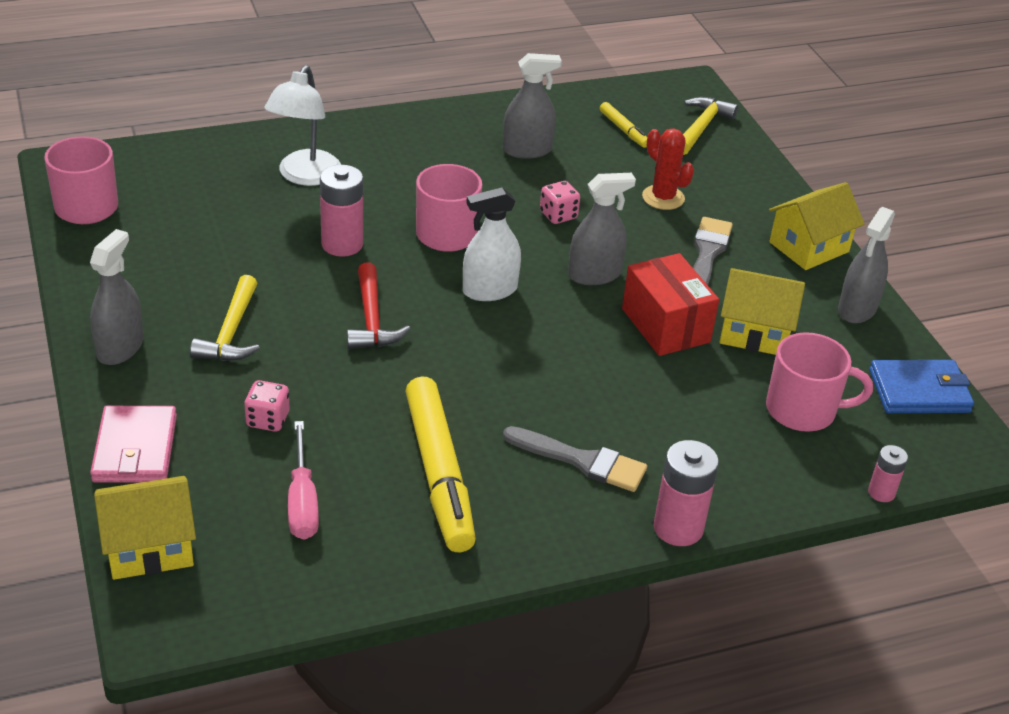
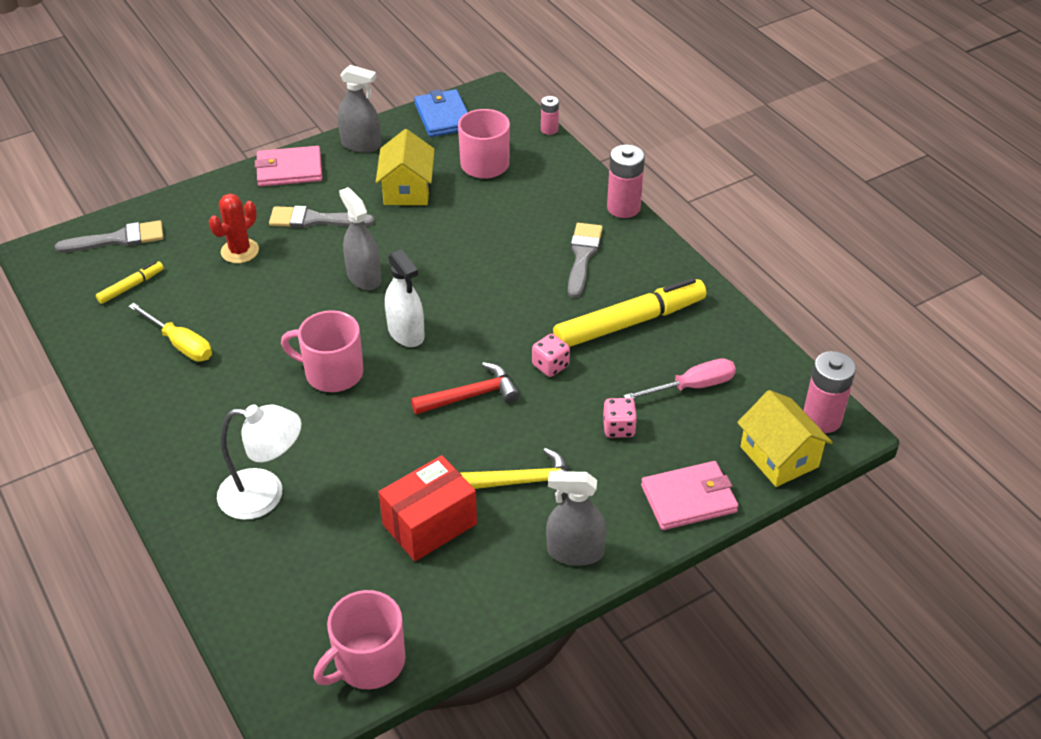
camera: 100 degrees left, 5 degrees up
pink battery [320,165,363,257] -> pink battery moved to [803,351,856,433]
grey spray bottle [503,53,562,159] -> yellow screwdriver [128,303,212,361]
pink dice [540,181,580,224] -> pink dice moved to [532,334,570,377]
red box [622,253,719,356] -> red box moved to [379,455,477,561]
yellow hammer [683,97,738,155] -> grey brush [55,220,164,253]
yellow house [769,182,865,270] -> pink wallet [255,146,322,187]

